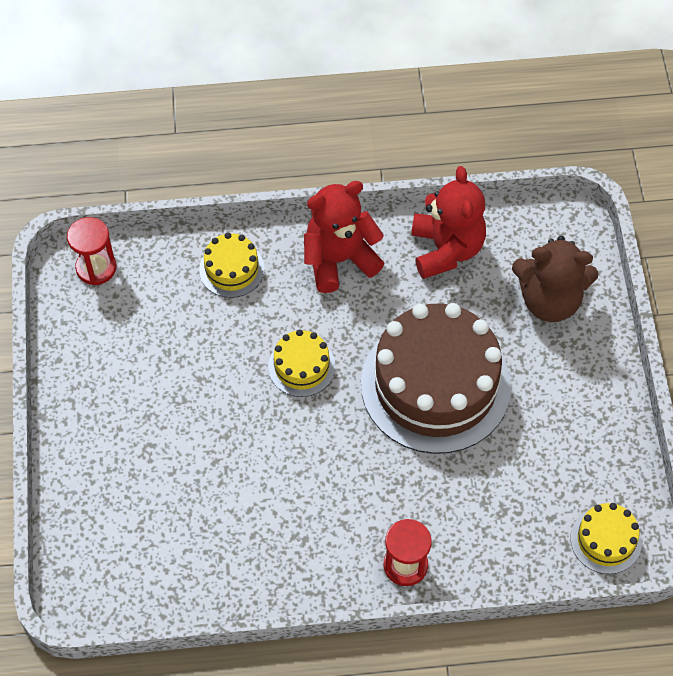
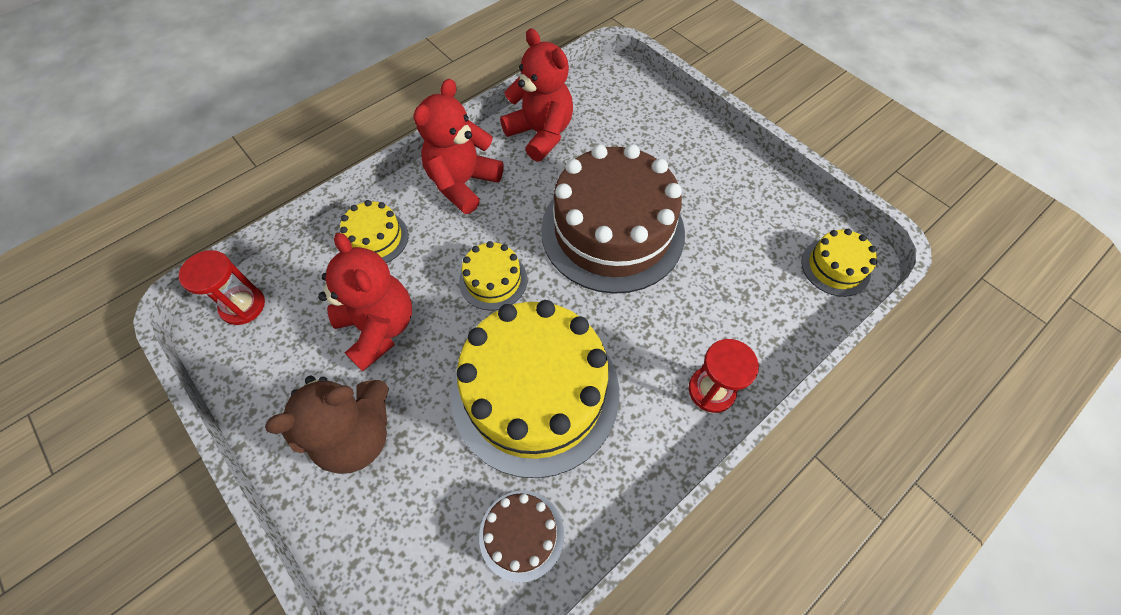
camera: 35 degrees left, 0 degrees up
brown teddy bear [512,236,599,322] -> brown teddy bear moved to [265,376,389,474]
none -> red teddy bear [318,233,412,372]
none -> yellow cake [451,300,619,478]
none -> brown cake [479,490,564,583]

